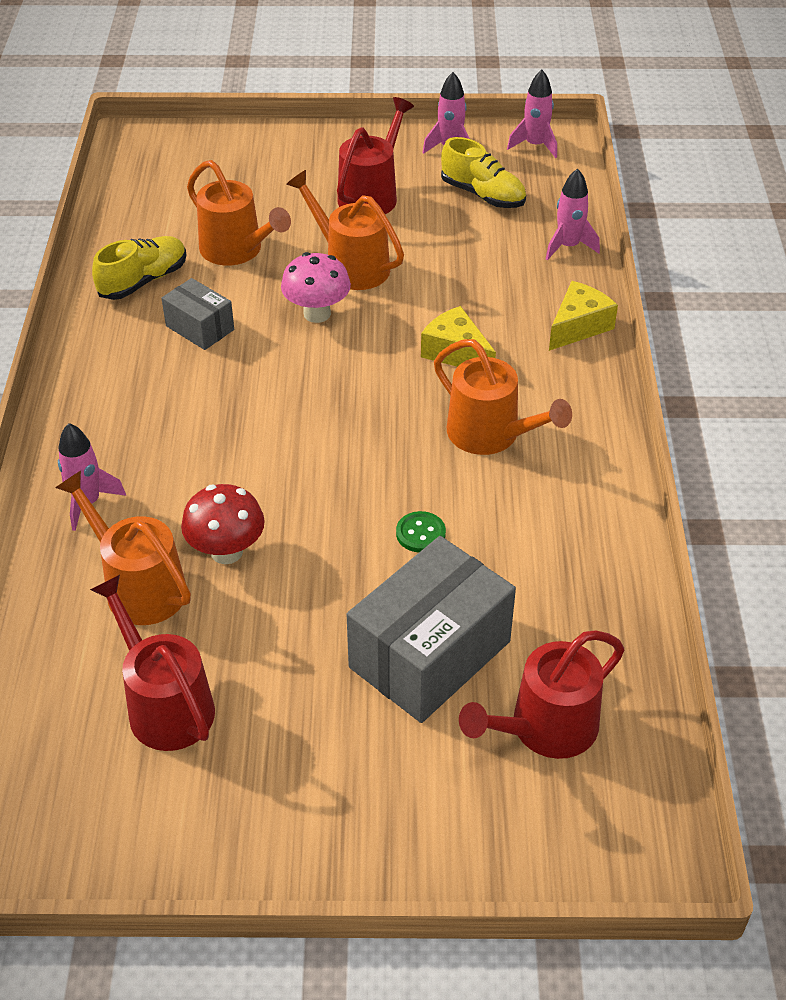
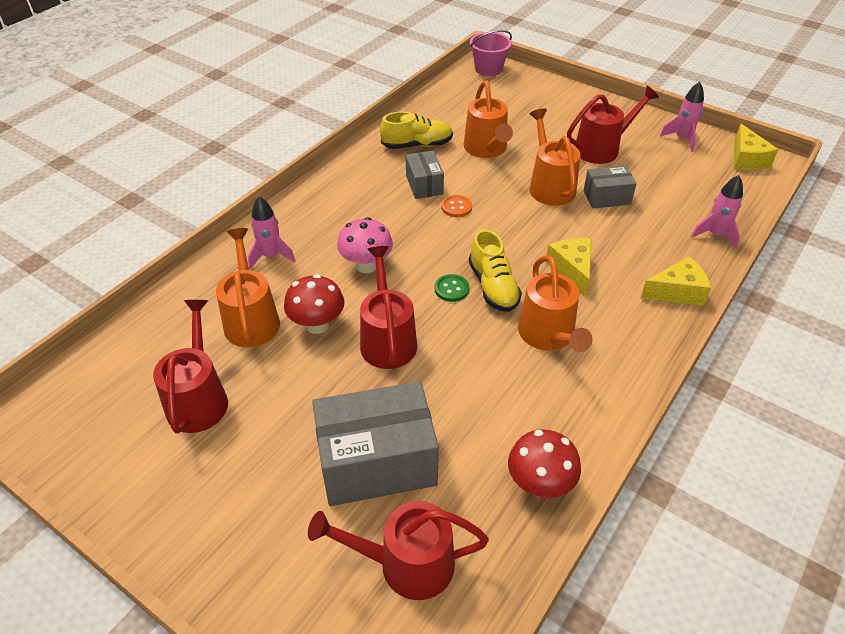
camera: 35 degrees right, 0 degrees up
pink mushroom [281,252,351,323] -> pink mushroom moved to [337,217,393,273]
green button [396,511,446,553] -> green button moved to [435,274,469,302]
yellow shoe [441,137,526,208] -> yellow shoe moved to [469,229,522,312]
pink rocket [507,70,557,158] -> yellow cheese [734,124,779,170]
none -> red watering can [360,246,417,369]
none -> orange button [441,195,472,217]
none -> pink bucket [470,30,512,76]
none -> red mushroom [508,429,581,498]
none -> grey box [584,166,637,208]

